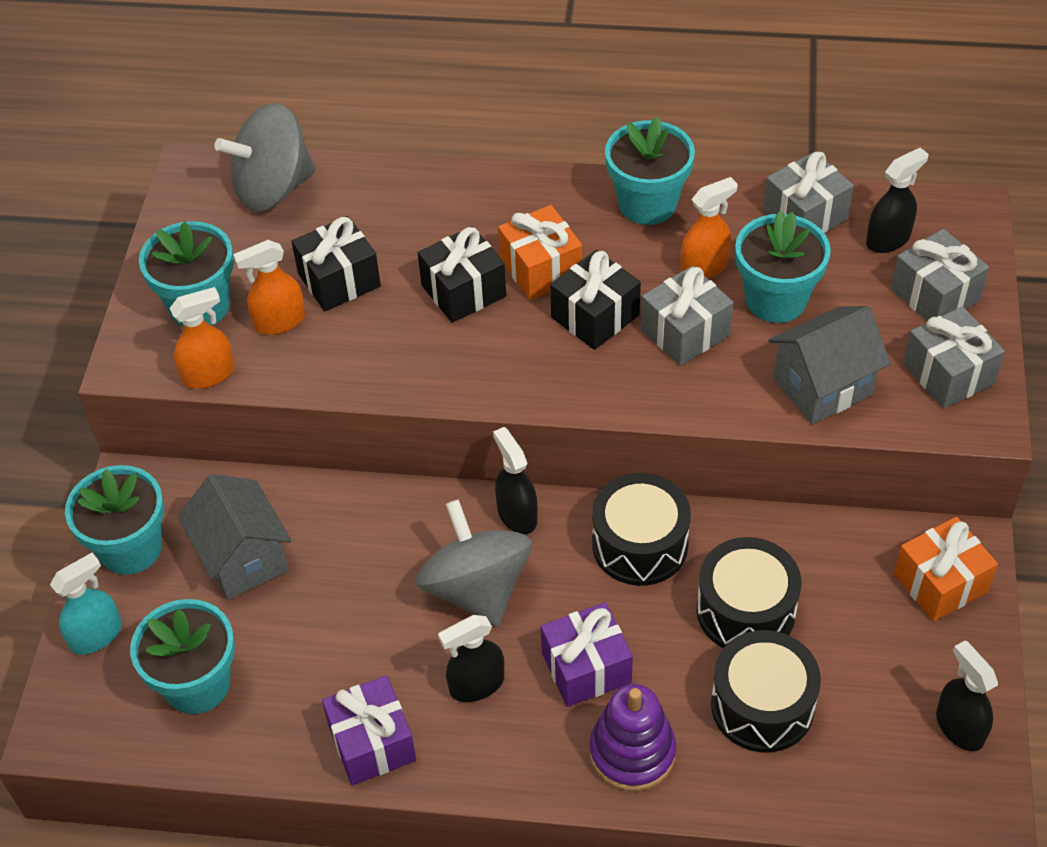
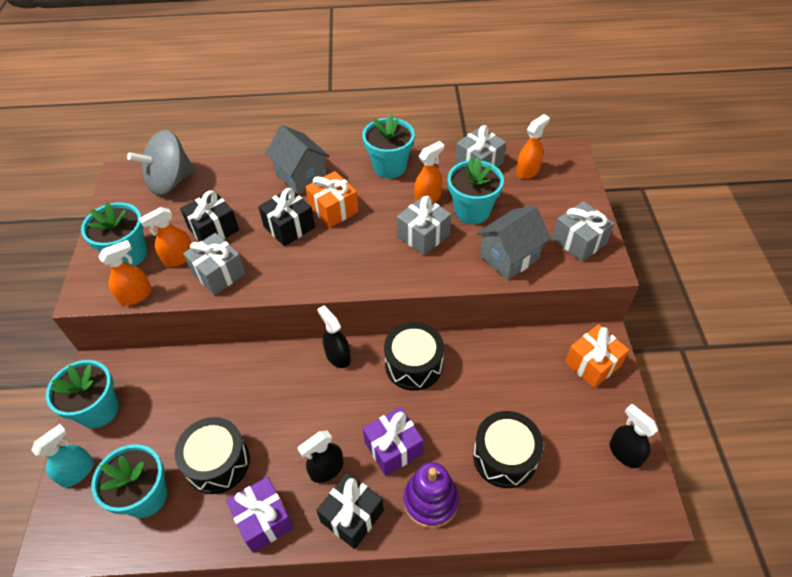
camera: 10 degrees left, 0 degrees up
grey house [178,474,291,600] -> grey house moved to [265,125,329,195]
grey spinning top [416,500,532,627] -> none
black gift [550,250,641,350] -> black gift moved to [316,473,384,549]
black drum [696,537,801,648] -> black drum moved to [175,417,250,494]
black spray bottle [866,148,928,253] -> orange spray bottle [516,114,550,179]
grey gift [891,229,989,321] -> grey gift moved to [183,233,246,295]

